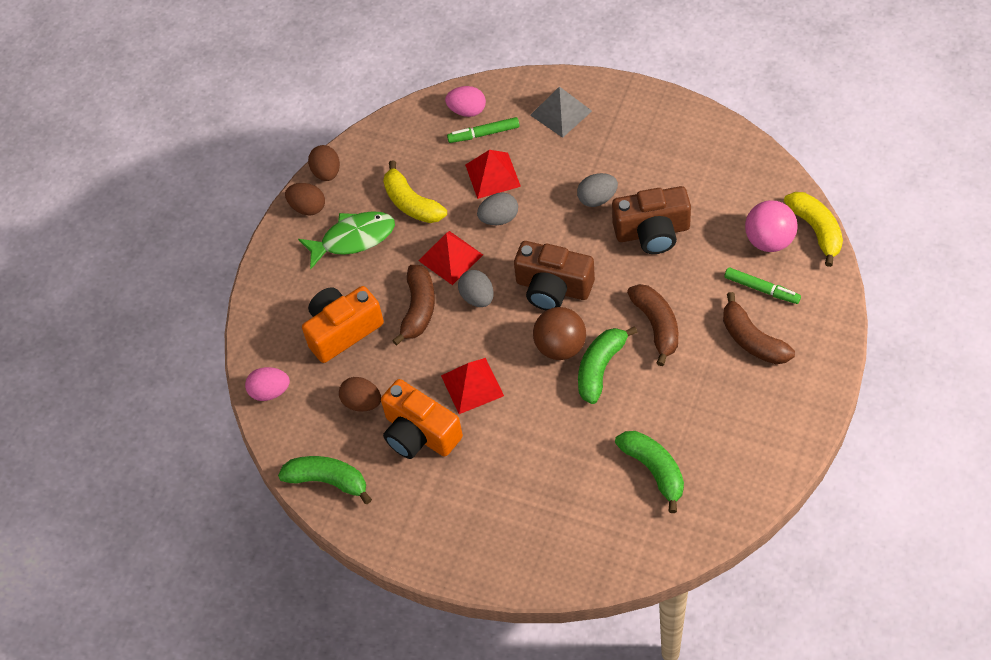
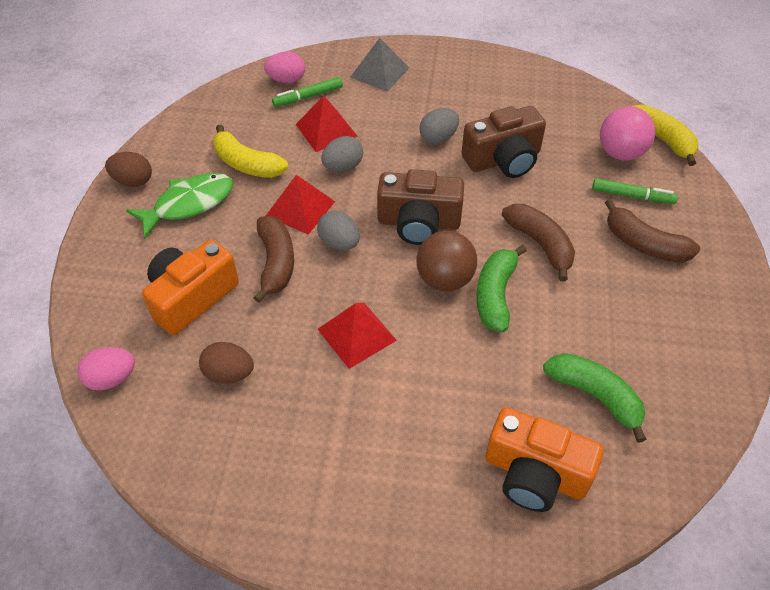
camera: 20 degrees left, 5 degrees down
green banana [278,456,372,504] -> none
brown egg [308,145,340,181] -> none
orange camera [381,379,463,459] -> orange camera moved to [485,407,604,512]

